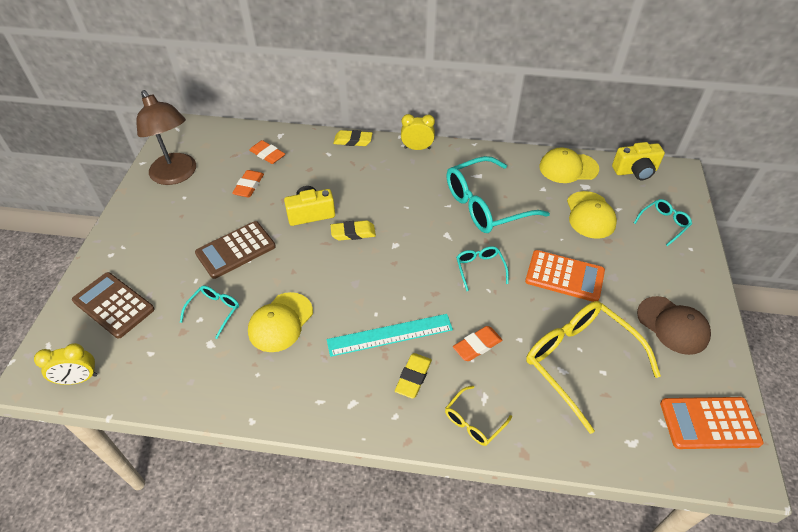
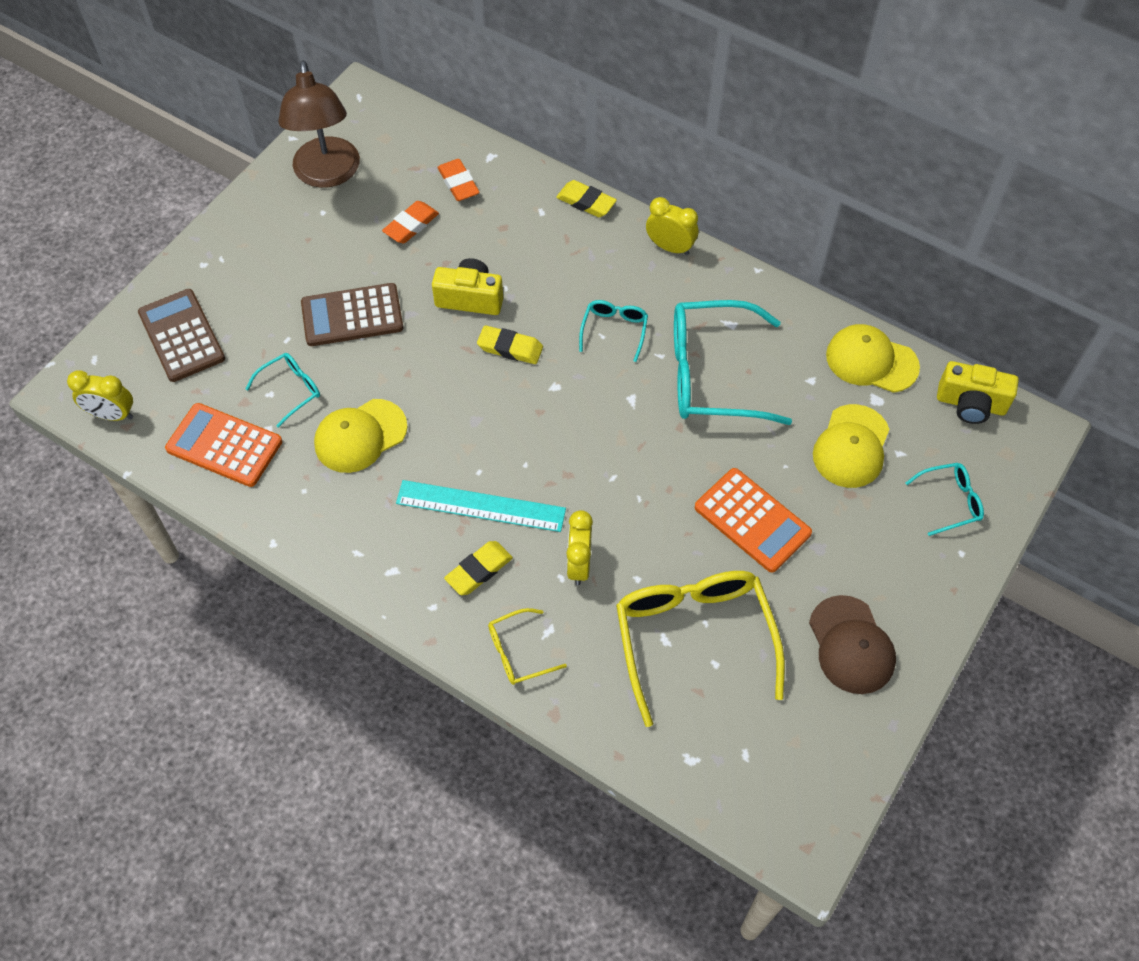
camera: 25 degrees right, 10 degrees up
orange eraser [453,326,503,361] -> yellow clock [566,510,593,585]
turquoise glasses [456,246,509,291] -> turquoise glasses moved to [579,300,648,362]
orange calculator [660,397,764,449] -> orange calculator moved to [165,403,282,487]

